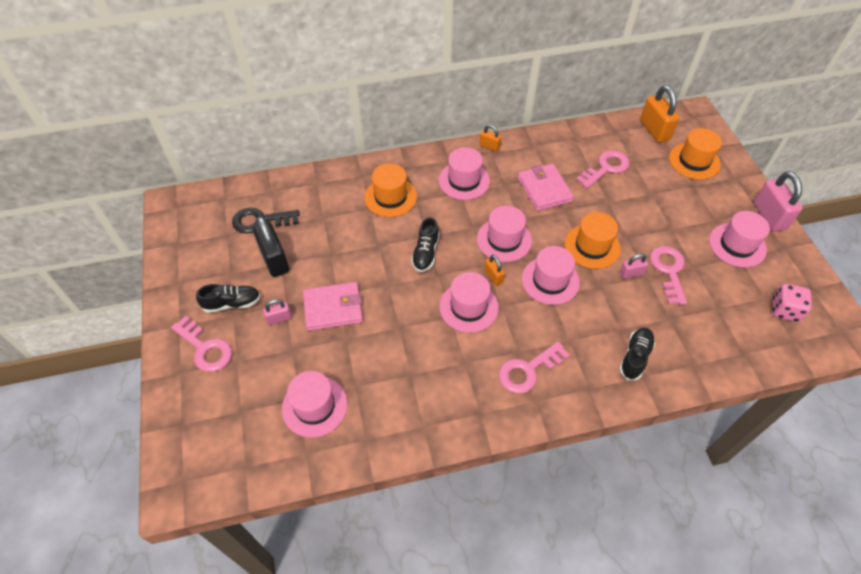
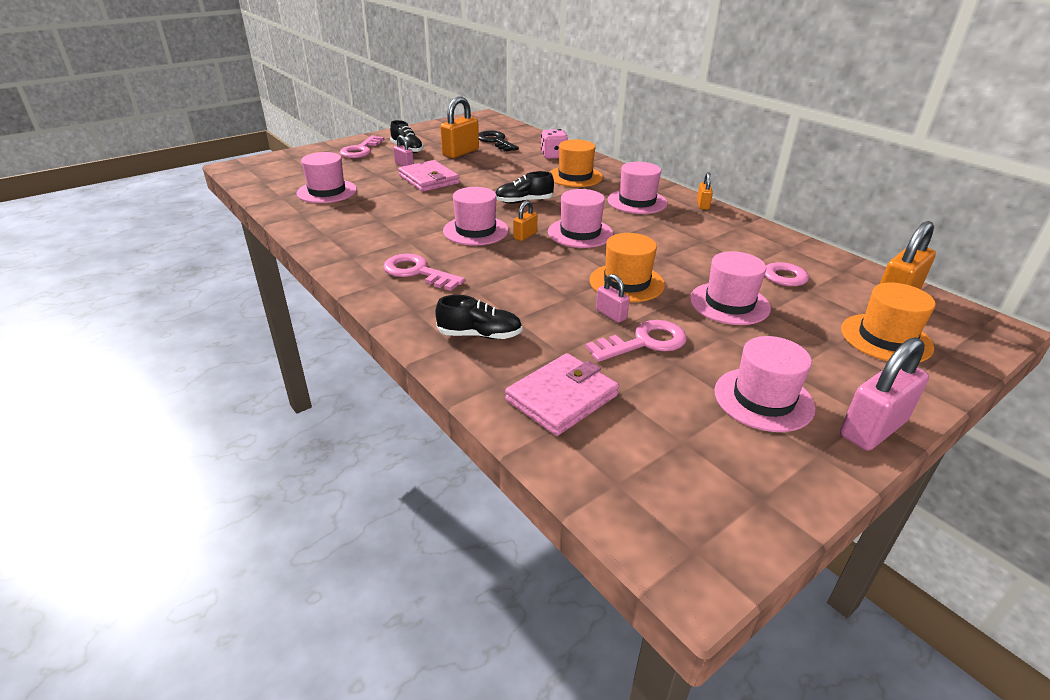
camera: 65 degrees right, 20 degrees down
black padlock [253,216,289,277] -> orange padlock [440,97,479,158]
pink wallet [518,164,574,211] -> pink wallet moved to [505,353,619,436]
pink hat [522,246,580,305] -> pink hat moved to [690,251,771,325]
pink dice [773,284,812,322] -> pink dice moved to [541,129,568,159]

